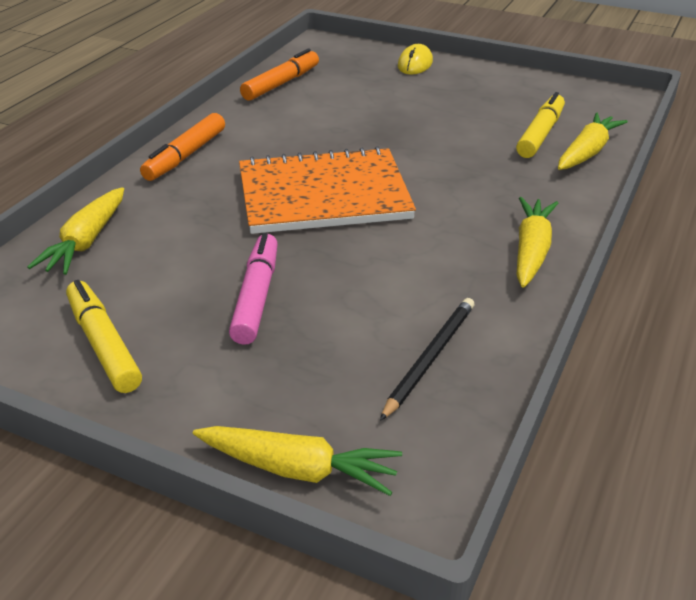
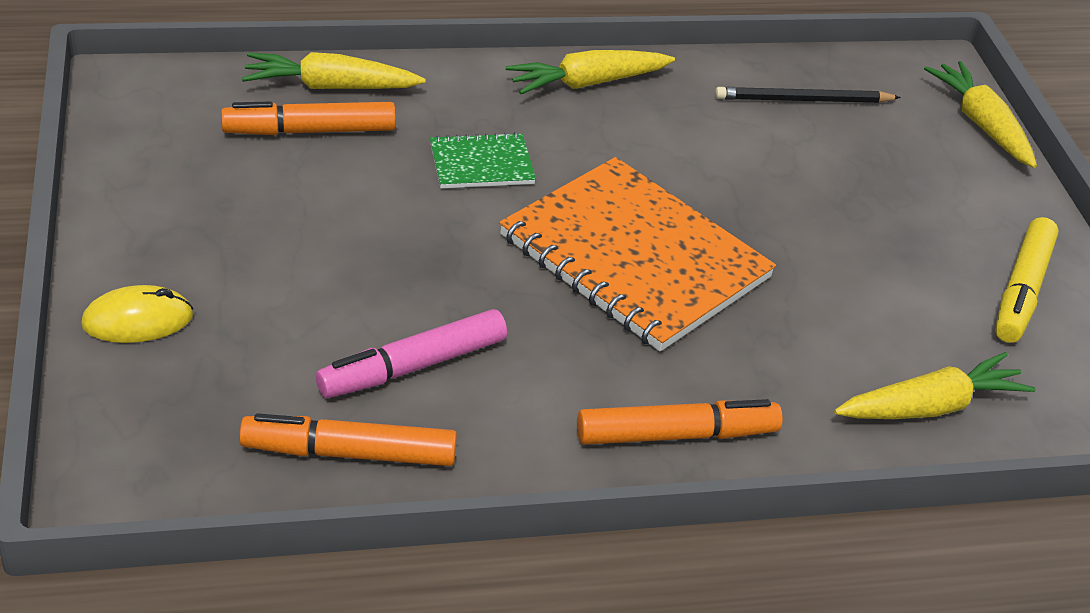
camera: 130 degrees left, 5 degrees up
pink marker [229,233,278,345] -> pink marker moved to [316,309,507,398]
yellow marker [516,92,565,158] -> orange marker [221,102,396,135]
none -> green notebook [430,132,536,188]

